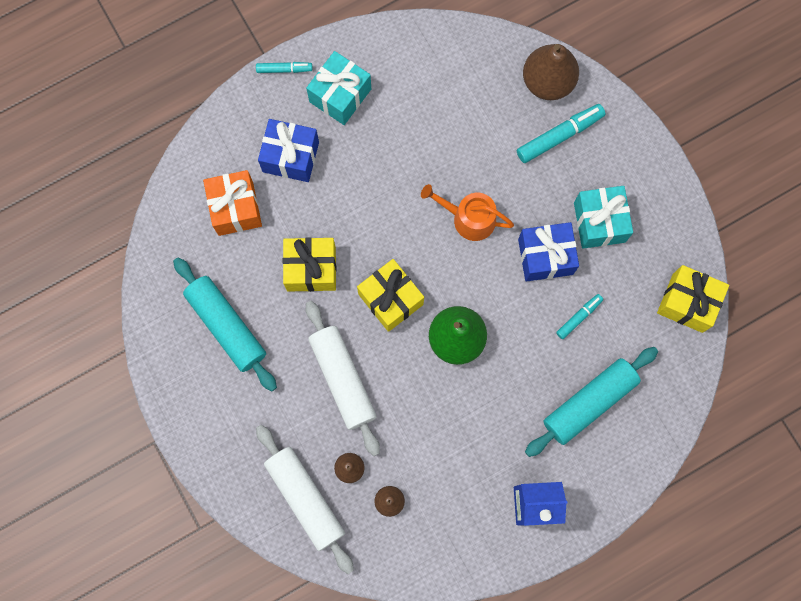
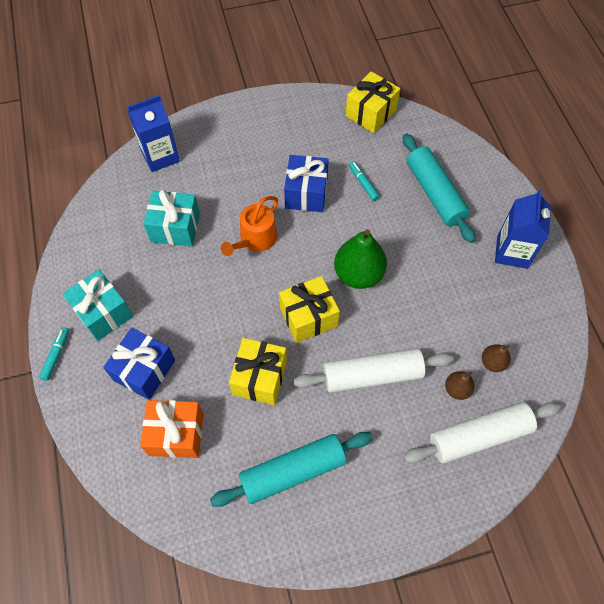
camera: 75 degrees left, 15 degrees down
turquoise marker [517,104,606,163] -> none
brown pear [523,44,579,100] -> blue carton [127,95,180,172]
turquoise gift [574,186,633,249] -> turquoise gift moved to [143,190,200,247]

